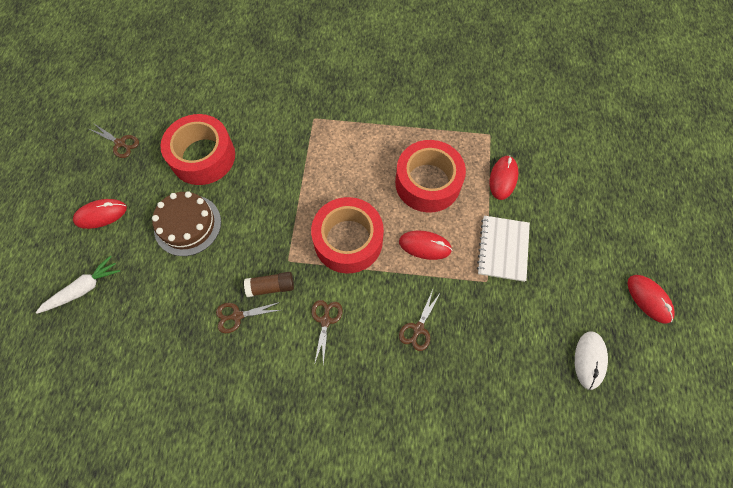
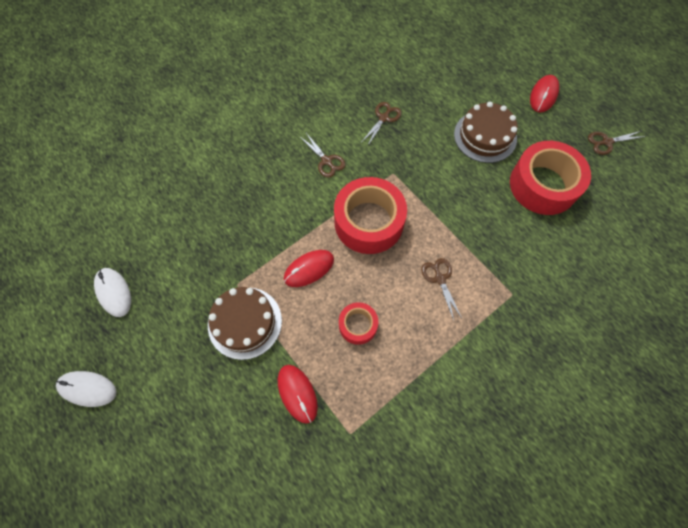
camera: 135 degrees right, 0 degrees up
white carrot [36,255,120,314] -> none
brown glue stick [244,272,294,297] -> none
red tape [395,140,466,213] -> red tape [339,302,378,345], size x0.51
brown scissors [399,290,441,351] -> brown scissors moved to [421,258,462,320]
white notebook [477,216,530,282] -> brown cake [208,287,282,360]
red mouse [628,275,675,324] -> white mouse [56,371,117,407]

